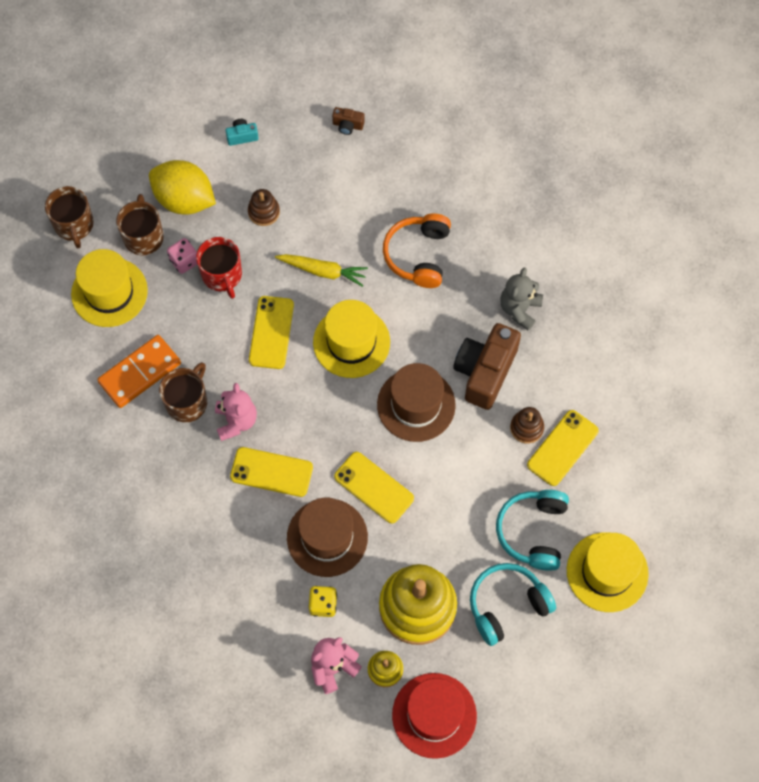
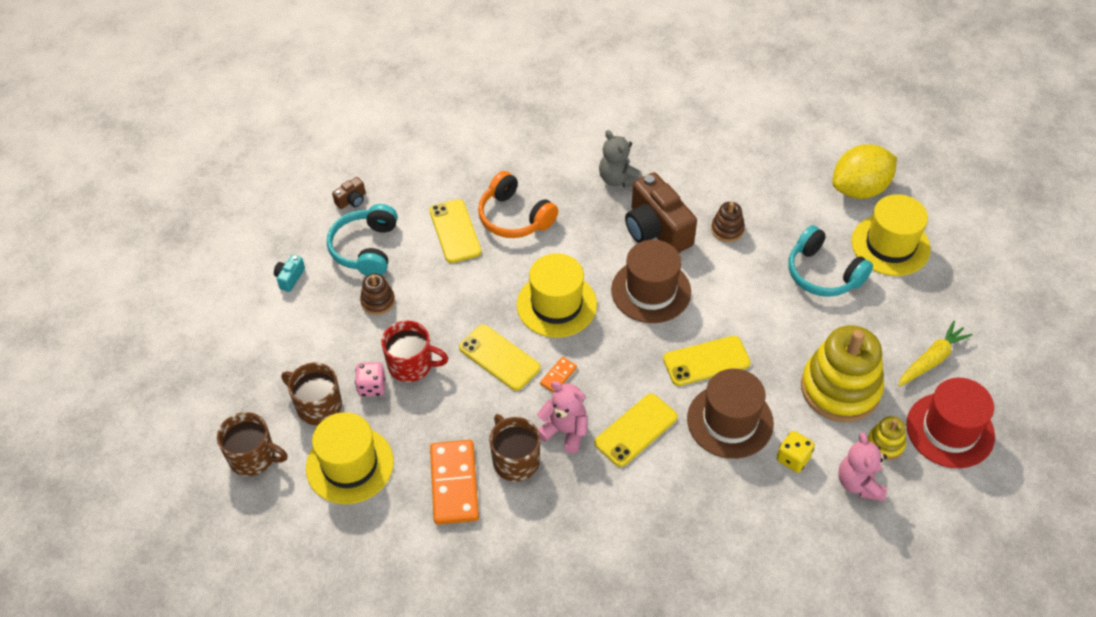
camera: 55 degrees left, 15 degrees down
yellow lemon [149,160,216,215] -> yellow lemon moved to [832,144,897,199]
yellow carrot [275,254,368,287] -> yellow carrot moved to [898,321,973,387]
turquoise headphones [470,563,556,646] -> turquoise headphones moved to [327,204,398,276]
yellow phone [527,410,599,486] -> yellow phone moved to [429,199,481,263]
none -> orange domino [540,357,577,392]

